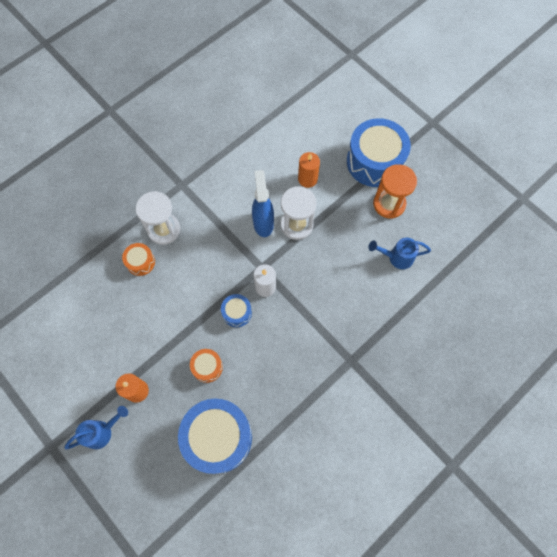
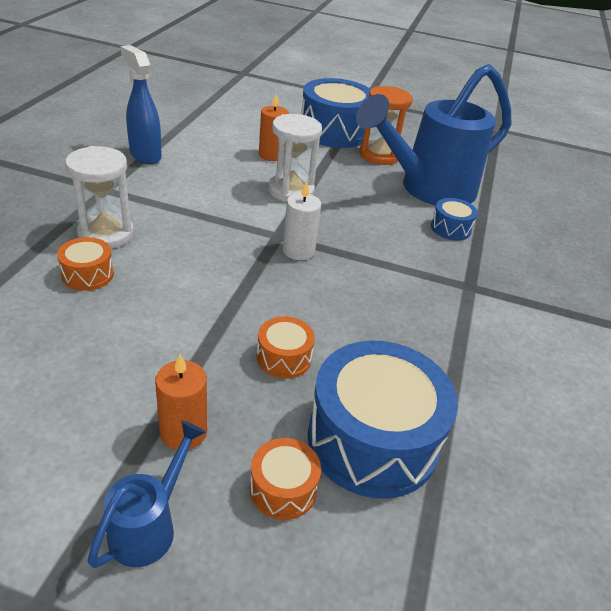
camera: 35 degrees left, 30 degrees down
blue drum [221,294,252,328] -> blue drum moved to [431,198,478,241]
blue spray bottle [252,170,274,237] -> blue spray bottle moved to [121,45,162,164]
blue watering can [368,238,431,269] -> blue watering can [356,64,511,205], size x2.31
none -> orange drum [250,438,321,520]

